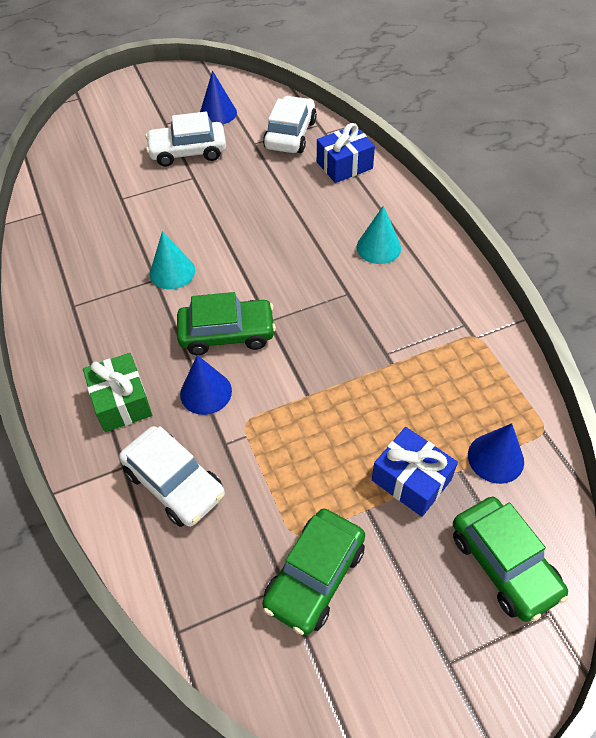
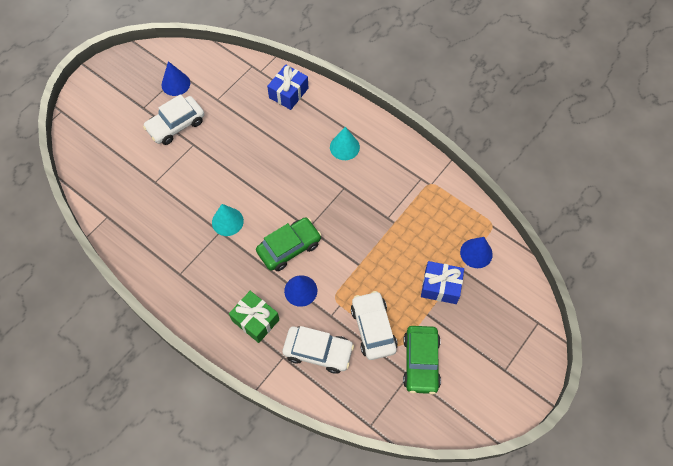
camera: 30 degrees left, 10 degrees up
white car [263,96,317,153] -> white car moved to [351,291,398,360]
green car [453,497,568,622] -> none

